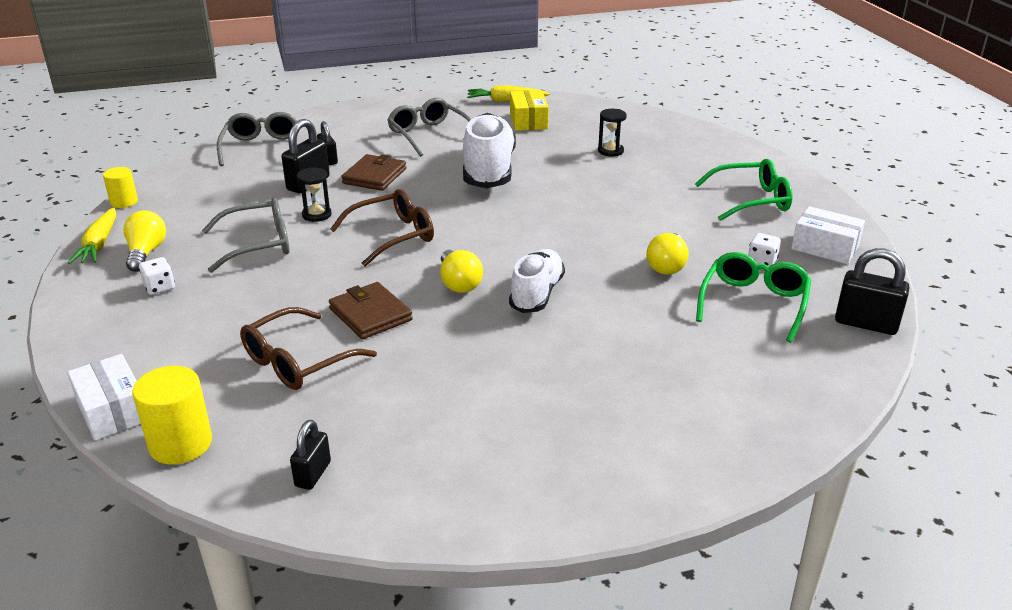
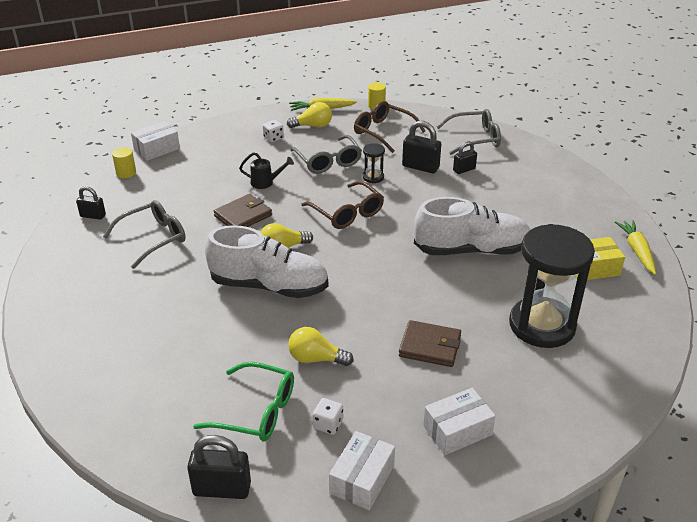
camera: 85 degrees right, 5 degrees up
yellow cylinder [132,366,212,465] -> yellow cylinder [112,147,136,178], size x0.62
brown glasses [240,307,377,390] -> brown glasses moved to [354,101,425,153]
brown wallet [341,154,406,191] -> brown wallet moved to [399,320,461,367]
grey glasses [387,98,471,157] -> grey glasses moved to [103,200,186,269]
white shoe [509,249,565,313] -> white shoe [205,225,328,298], size x1.59
black hourglass [598,109,627,156] -> black hourglass [509,224,595,348], size x2.44
green glasses [695,159,793,221] -> white box [423,388,496,455]
black padlock [835,248,909,335] -> black padlock turned 75 degrees clockwise [187,435,251,499]
none -> black watering can [239,152,294,189]

